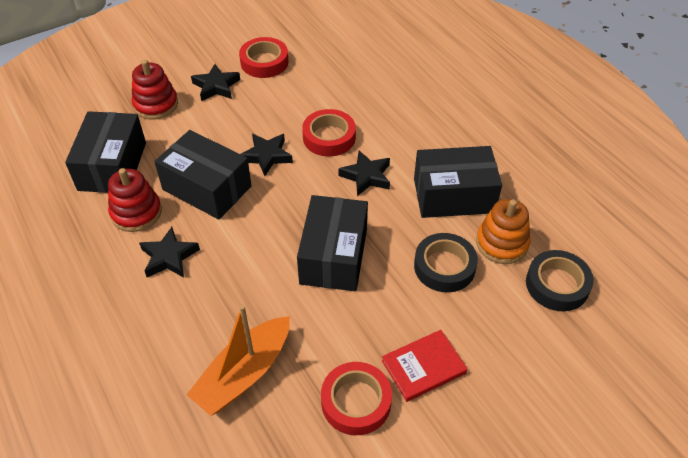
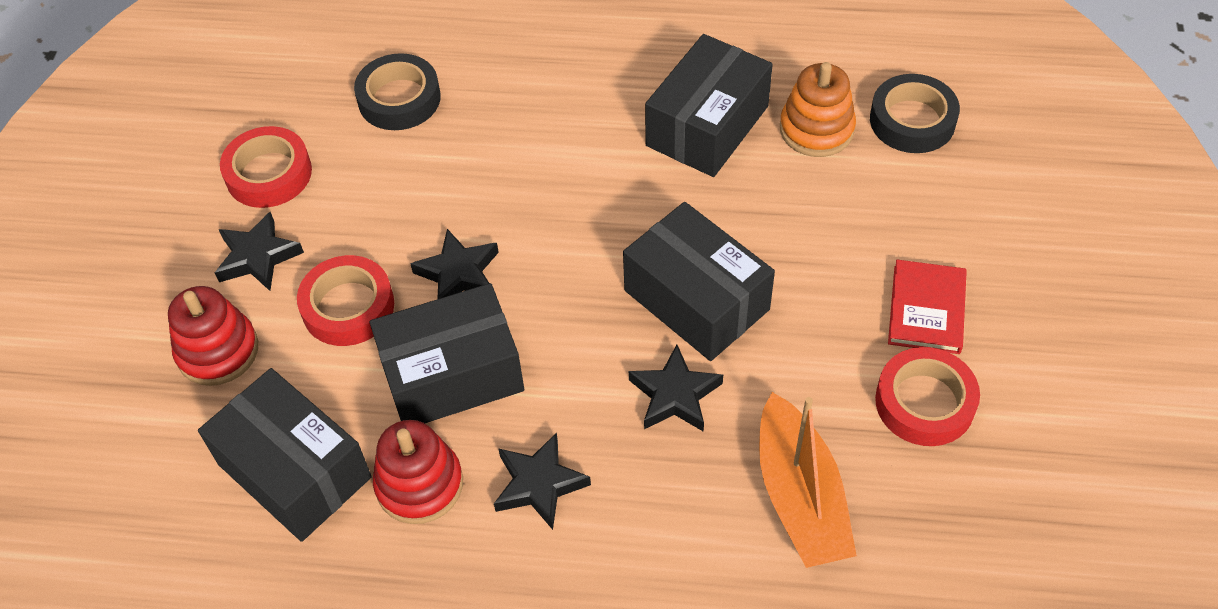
camera: 50 degrees left, 5 degrees up
red tape [302,109,356,157] -> red tape moved to [297,255,394,346]
black star [338,151,390,196] -> black star moved to [629,345,723,432]
black tape [414,233,478,293] -> black tape moved to [354,53,441,130]

